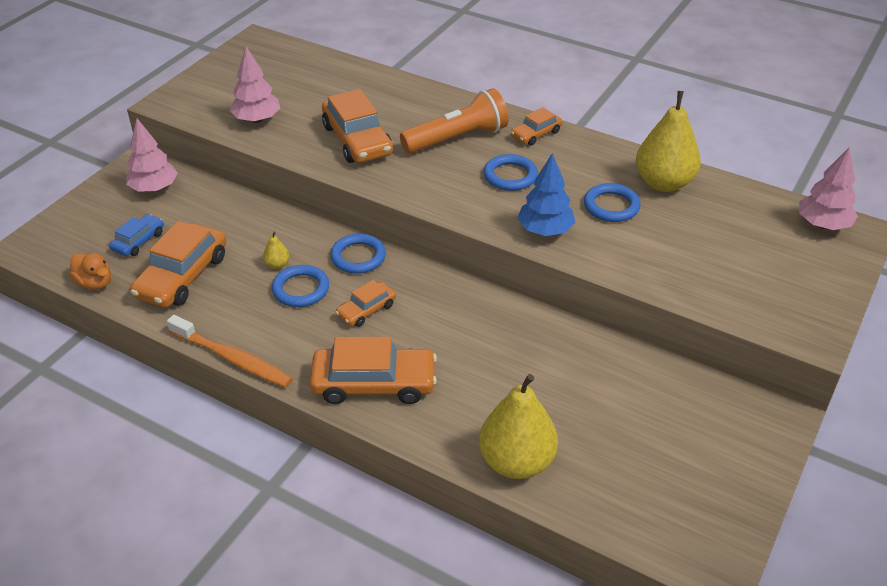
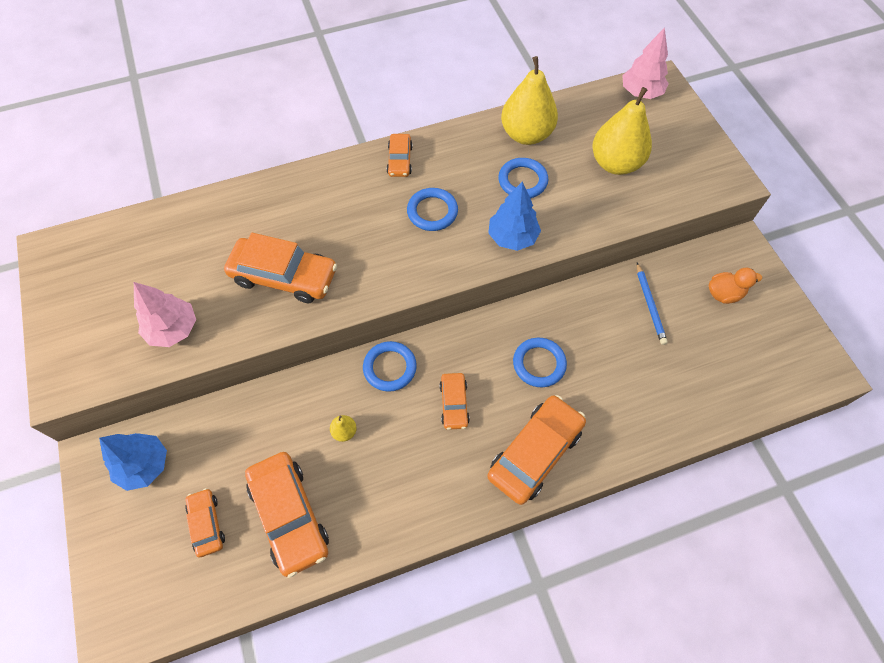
camera: 50 degrees left, 20 degrees up
orange duck [69,253,111,290] -> orange duck moved to [709,268,762,304]
blue car [109,214,164,256] -> orange car [185,488,225,557]
pink tree [126,119,178,192] -> blue tree [99,433,167,491]
orange toothbrush [167,315,293,388] -> none
blue ring [272,265,329,307] -> blue ring moved to [513,338,567,387]
orange flashlight [400,88,509,153] -> none
yellow pear [479,374,558,479] -> yellow pear moved to [592,87,652,175]
none -> blue pencil [637,263,668,345]

